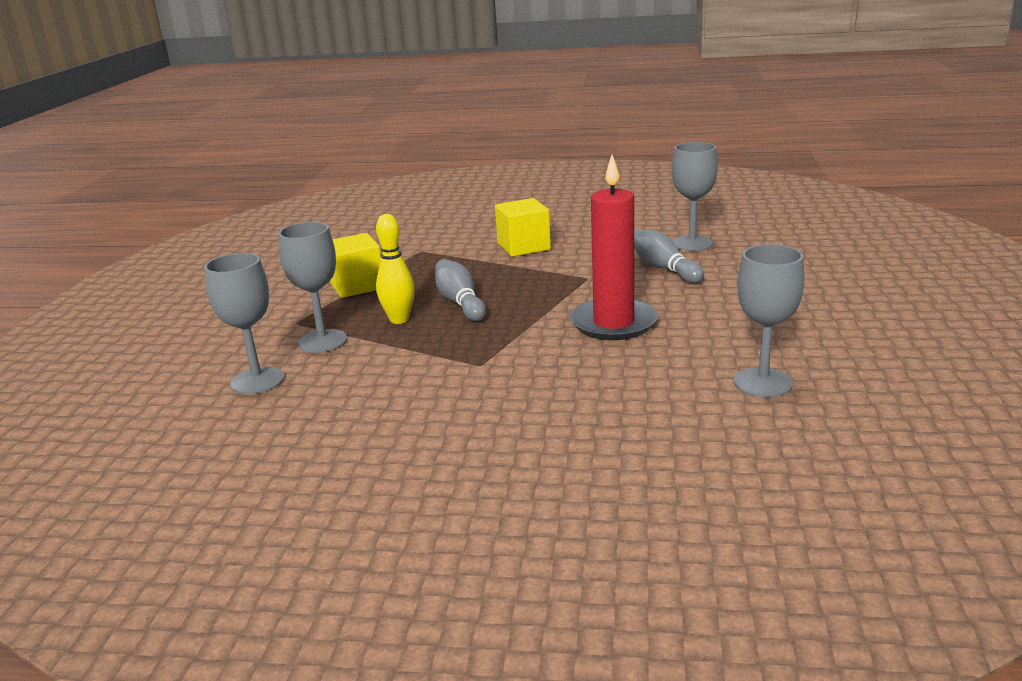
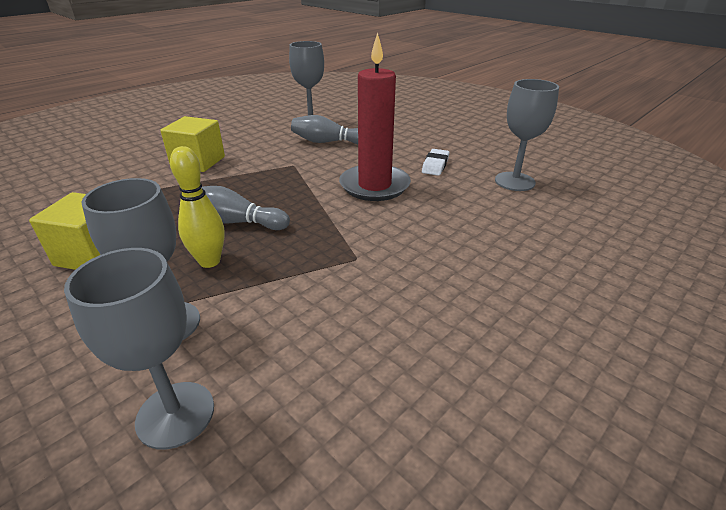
camera: 55 degrees left, 10 degrees up
none -> white eraser [422,149,449,176]

